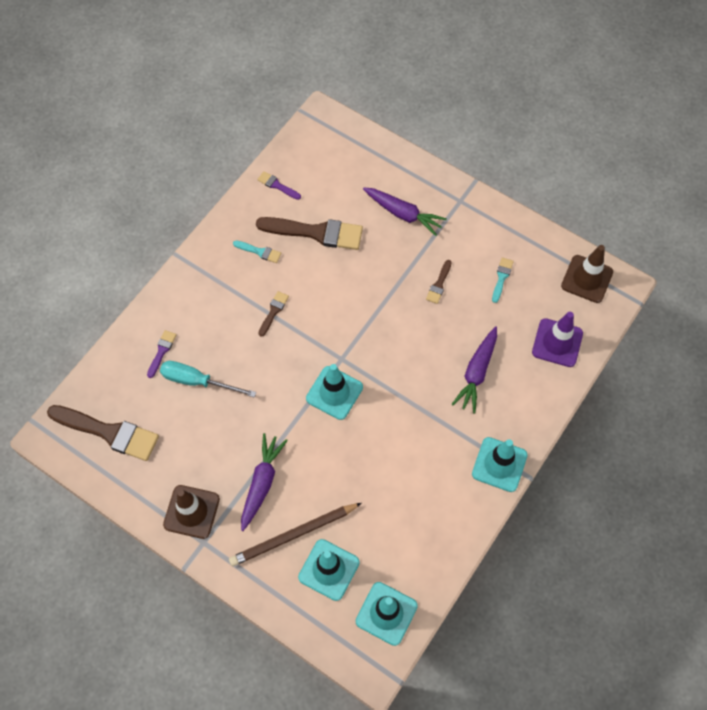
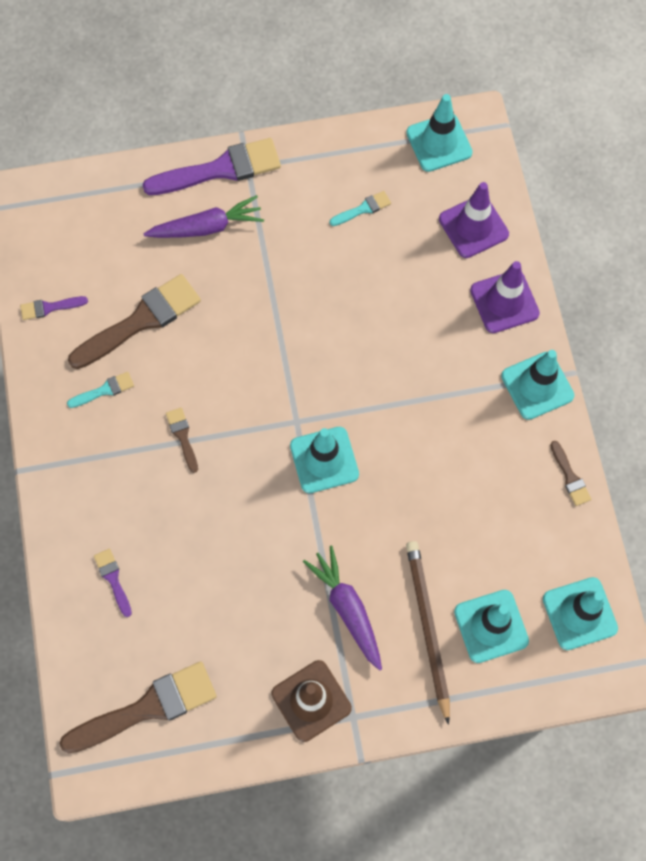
camera: 45 degrees left, 5 degrees up
turquoise screwdriver [160,361,256,398] -> none
brown pencil [229,503,362,566] -> brown pencil turned 150 degrees clockwise [406,541,450,725]
brown brush [426,260,452,304] -> brown brush moved to [550,441,591,506]
purple carrot [451,326,497,413] -> none
turquoise brush [492,258,514,303] -> turquoise brush turned 90 degrees clockwise [330,191,391,226]
brown traffic cone [561,245,613,303] -> turquoise traffic cone [406,94,473,172]
none -> purple brush [142,138,281,195]
none -> purple traffic cone [470,261,540,333]

